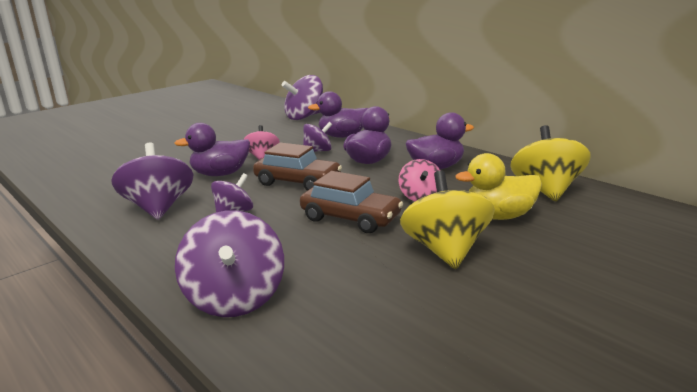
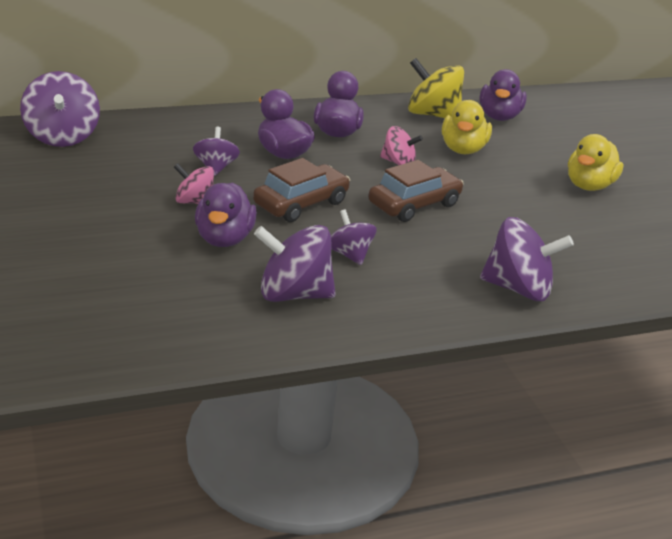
camera: 70 degrees left, 10 degrees up
purple duck [308,91,368,138] -> purple duck moved to [479,69,527,121]
yellow spinning top [400,171,495,269] -> none
none -> yellow duck [568,134,624,191]

